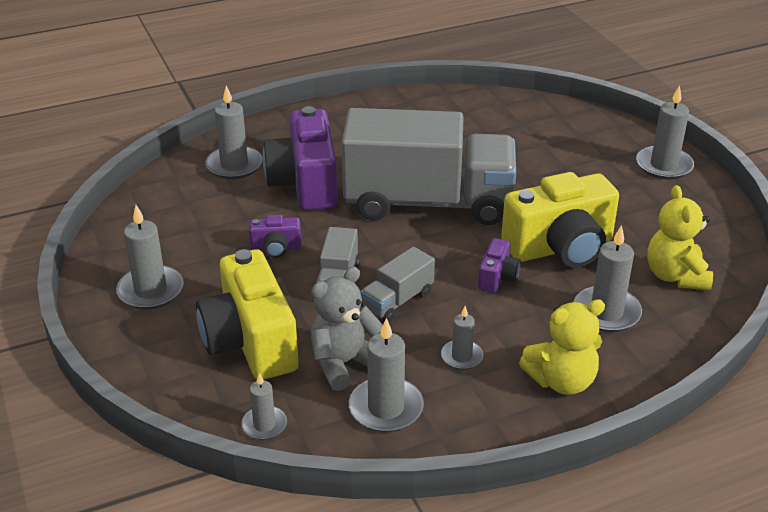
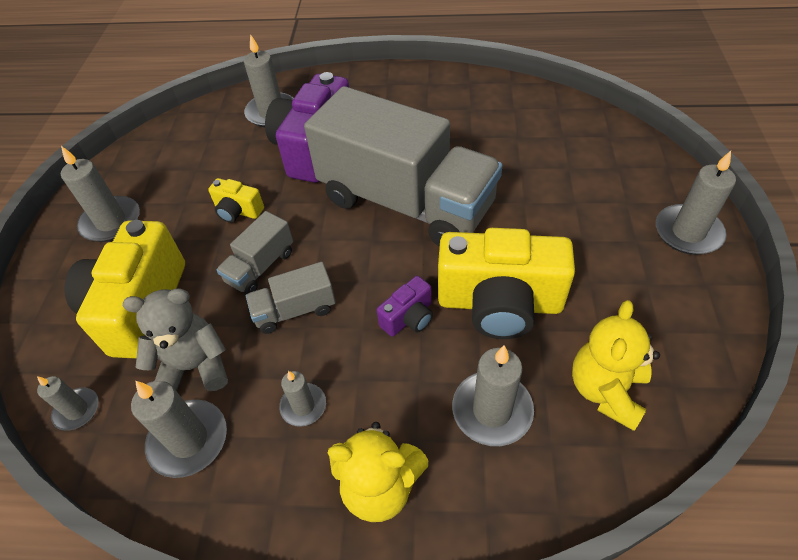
camera: 30 degrees right, 15 degrees up
purple camera [249,215,301,258] -> yellow camera [208,178,264,223]

